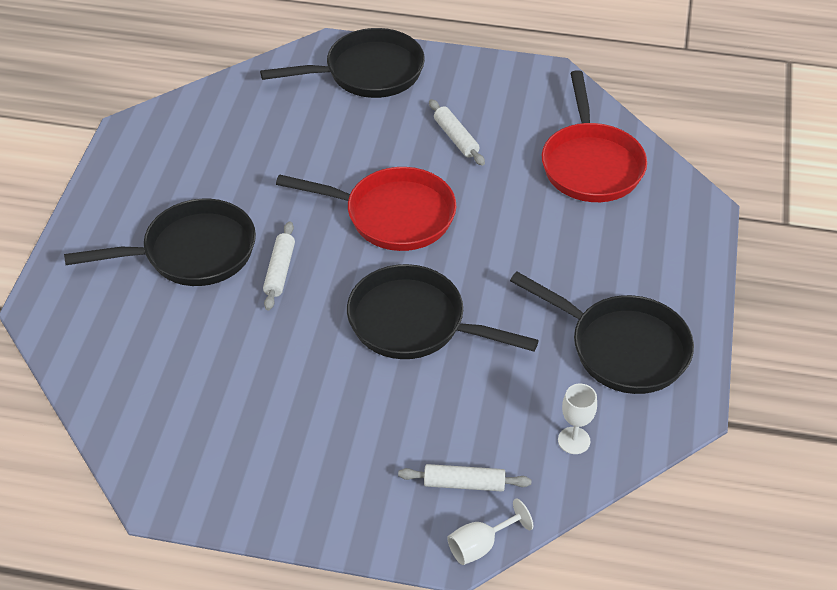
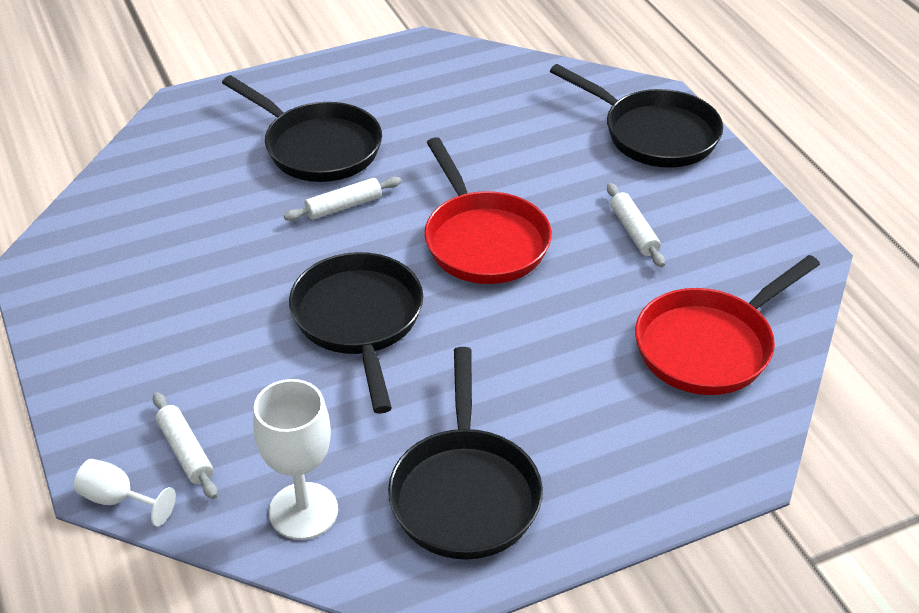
camera: 55 degrees right, 5 degrees down
white rolling pin [429,99,485,166] -> white rolling pin turned 45 degrees counterclockwise [607,183,665,267]
white goblet [558,384,597,454] -> white goblet [253,379,338,540], size x1.73

